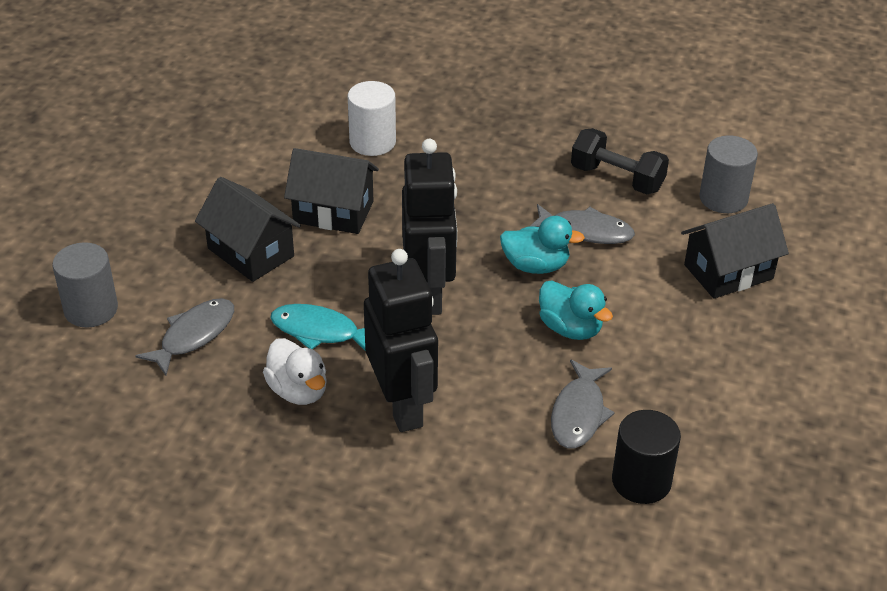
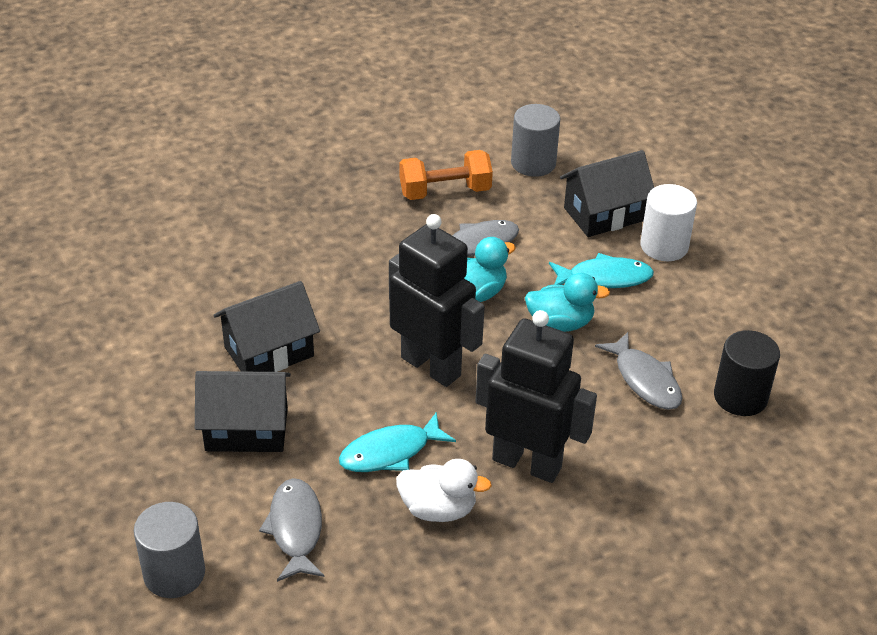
camera: 45 degrees left, 0 degrees up
white cylinder [348,81,396,156] -> white cylinder moved to [640,184,697,261]
black dumbbell [571,128,669,194] -> orange dumbbell [400,150,493,200]
black house [681,203,789,299] -> black house turned 45 degrees clockwise [560,150,654,237]
none -> turquoise fish [549,253,654,288]

